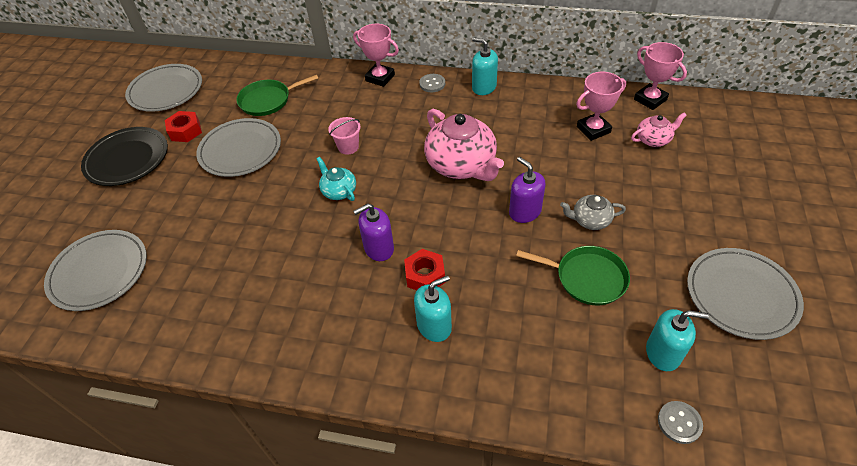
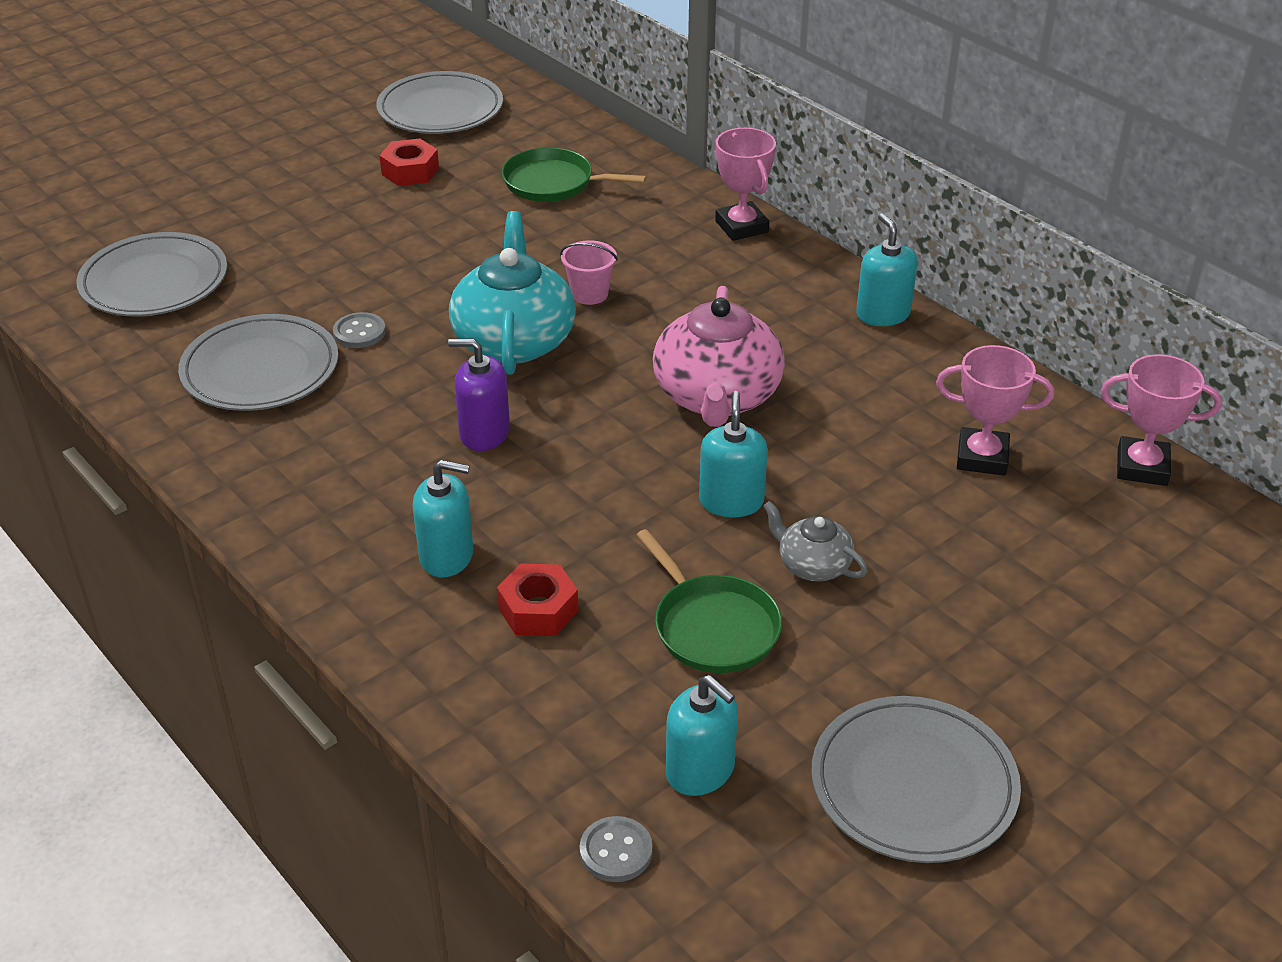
camera: 35 degrees right, 10 degrees down
black plate [81,127,168,186] -> none
grey plate [196,118,281,177] -> grey plate moved to [178,314,338,411]
turquoise teapot [317,157,356,201] -> turquoise teapot [449,211,576,375], size x1.98
red nut [404,249,445,290] -> red nut moved to [497,564,578,636]
grey button [419,74,445,92] -> grey button moved to [333,312,386,348]
purple soap dispenser [509,157,546,223] -> turquoise soap dispenser [699,391,768,518]
pink teapot [631,113,687,147] -> none
pink trophy [634,42,687,110] -> pink trophy turned 75 degrees counterclockwise [1101,354,1222,486]

